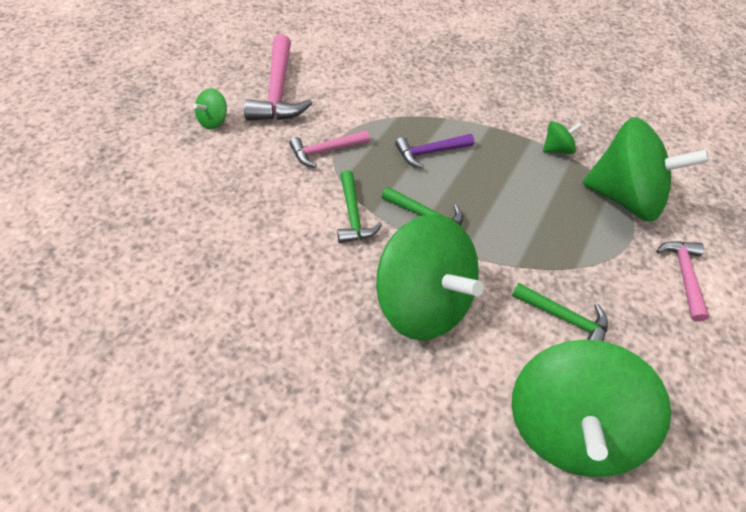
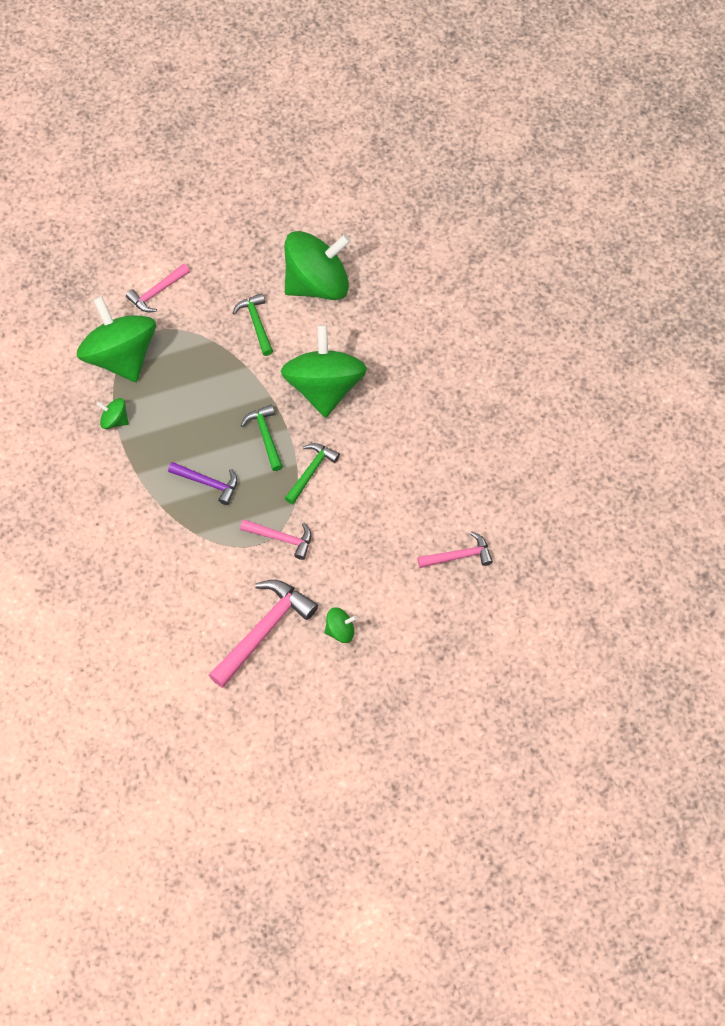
camera: 135 degrees left, 10 degrees up
none -> pink hammer [417,531,493,568]

